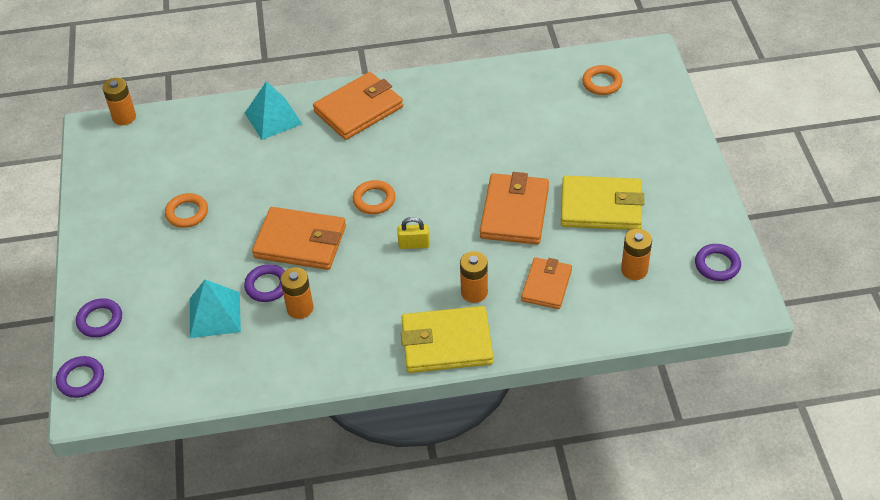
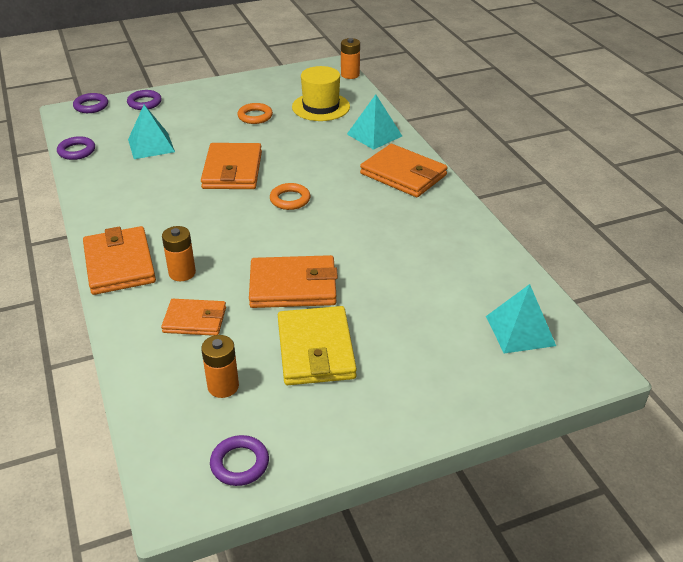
camera: 75 degrees right, 10 degrees down
purple ring [244,264,285,302] -> purple ring moved to [57,136,95,160]
orange battery [280,267,314,319] -> none
yellow padlock [397,217,429,249] -> none
yellow wallet [401,306,493,373] -> orange wallet [83,226,156,295]
orange ring [582,65,623,95] -> turquoise pyramid [486,284,556,353]
none -> yellow hat [292,66,350,121]

